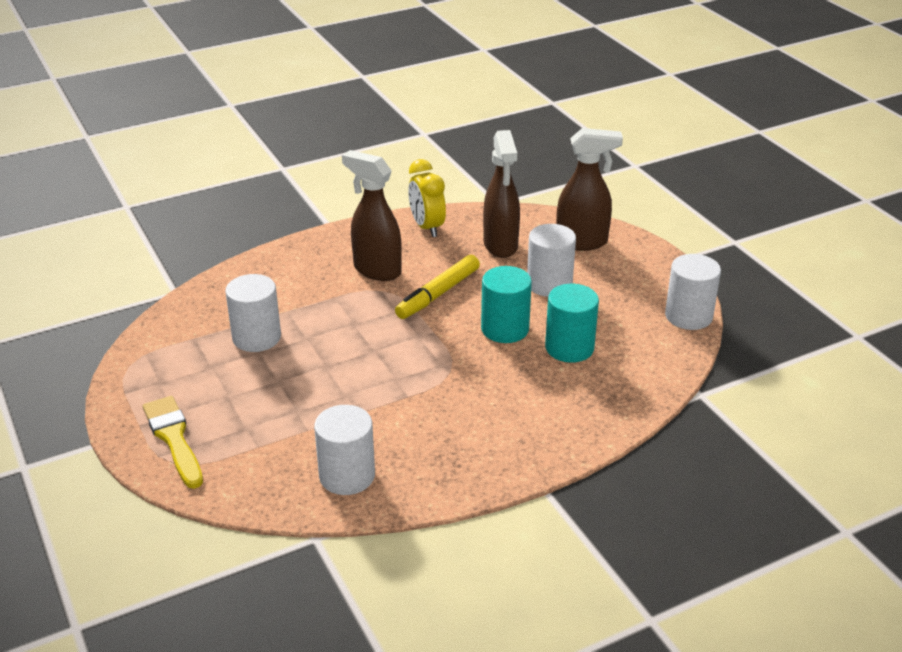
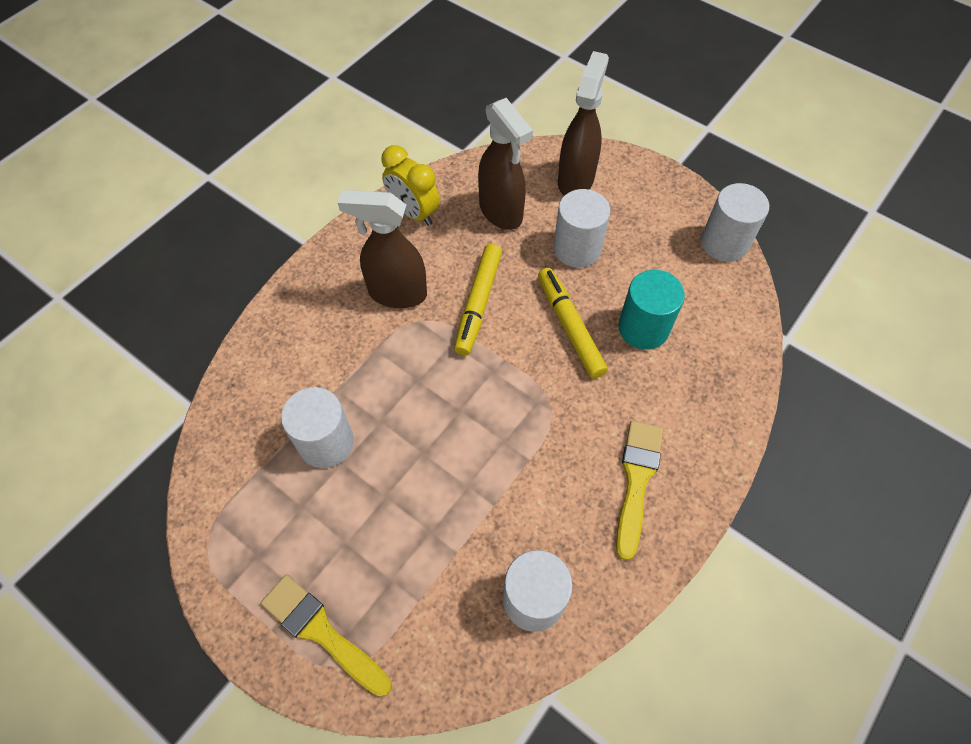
camera: 25 degrees left, 25 degrees up
turquoise cylinder [481,266,532,343] -> yellow marker [538,268,608,379]
brown spray bottle [556,128,623,251] -> brown spray bottle turned 45 degrees counterclockwise [558,51,609,196]
none -> yellow brush [616,421,663,561]

